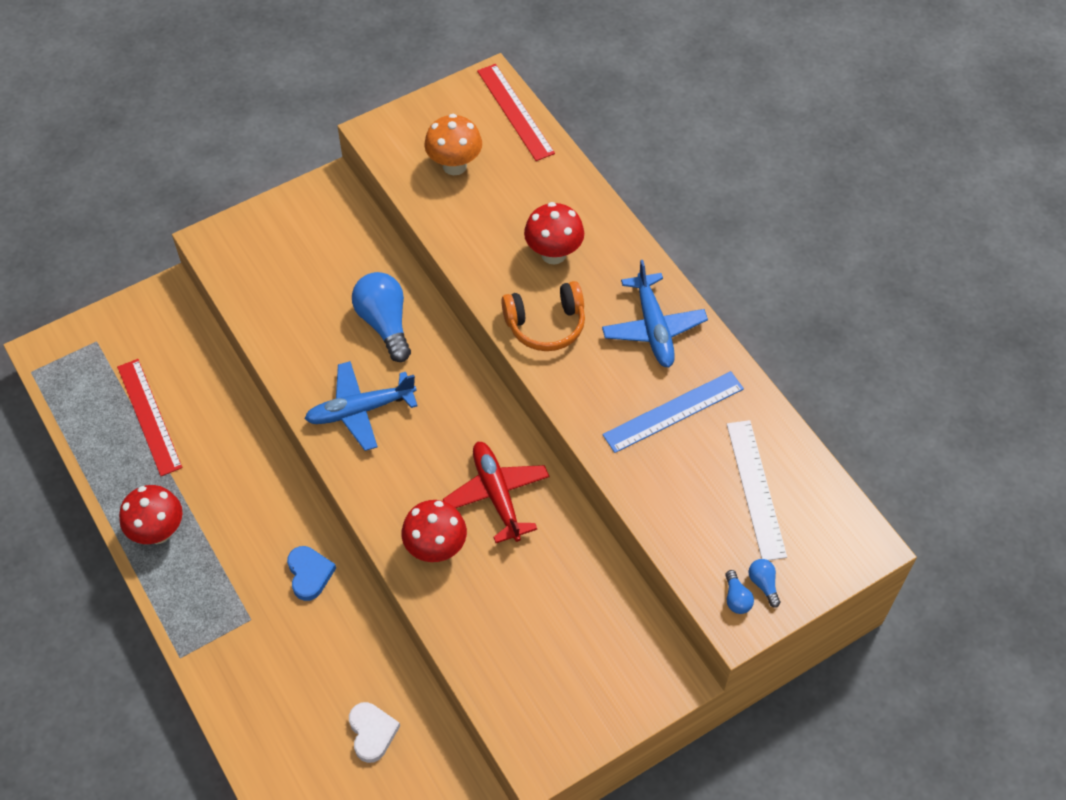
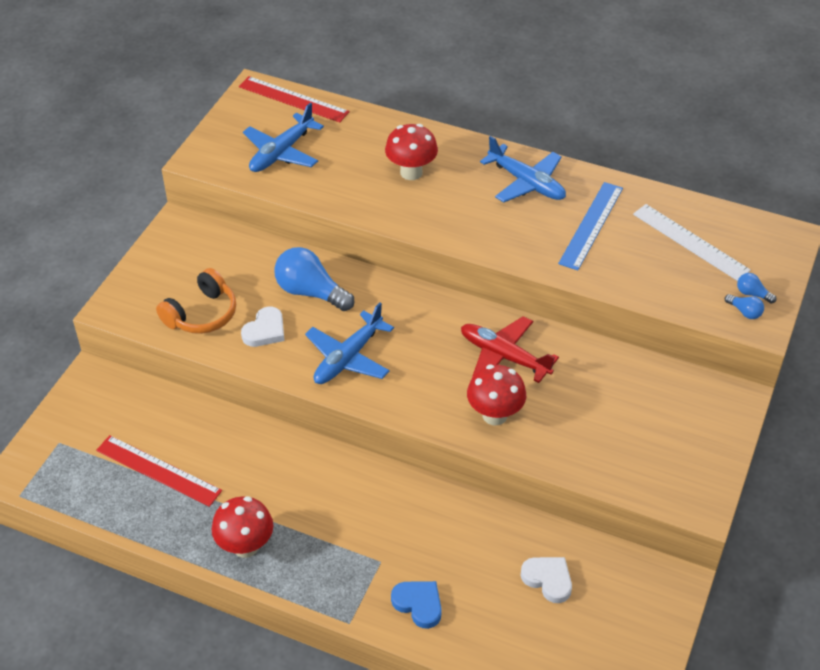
camera: 35 degrees left, 10 degrees down
blue heart [287,546,336,601] -> blue heart moved to [391,581,442,629]
orange mushroom [424,114,482,175] -> blue plane [243,103,324,172]
orange headphones [501,281,585,351] -> orange headphones moved to [156,268,236,334]
none -> white heart [241,307,285,347]

